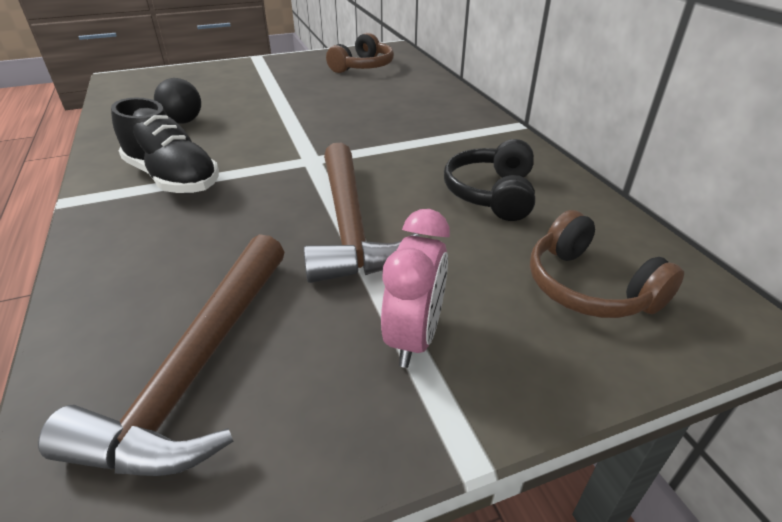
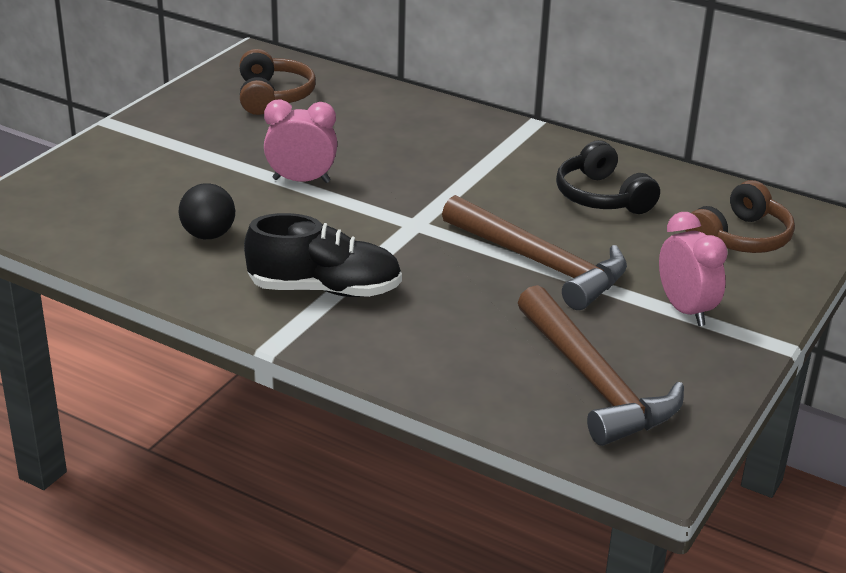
camera: 40 degrees left, 5 degrees down
brown headphones [530,210,684,318] -> brown headphones turned 60 degrees counterclockwise [685,180,795,253]
none -> pink clock [264,99,337,183]

